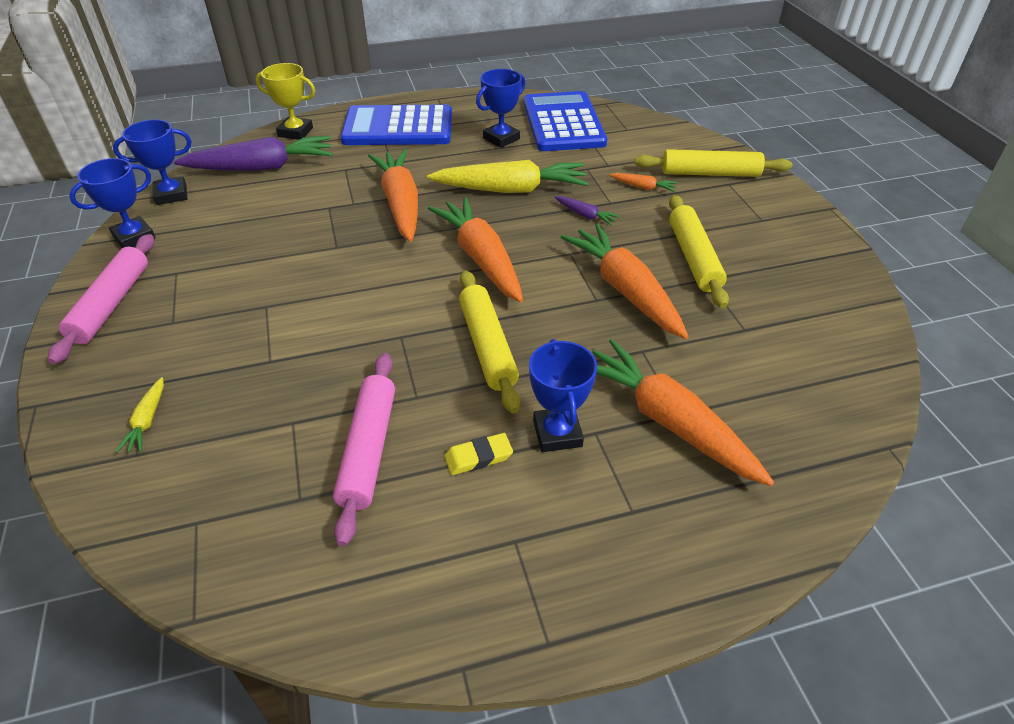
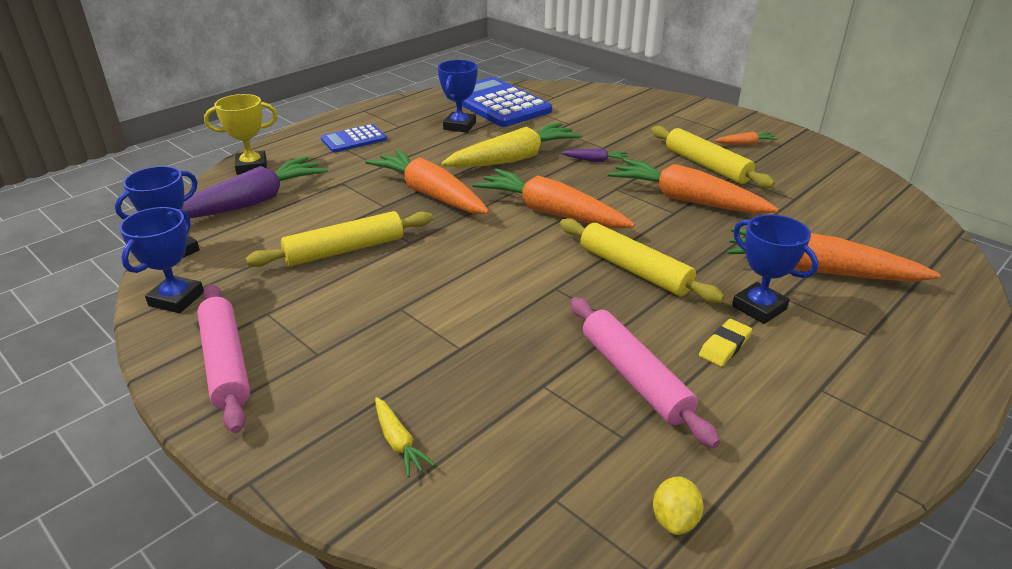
camera: 30 degrees left, 10 degrees down
blue calculator [340,105,452,145] -> blue calculator [321,124,387,152], size x0.52
orange carrot [609,173,678,192] -> orange carrot moved to [714,132,778,145]
yellow rolling pin [634,149,792,177] -> yellow rolling pin moved to [246,211,433,267]
none -> yellow lemon [653,476,704,535]

